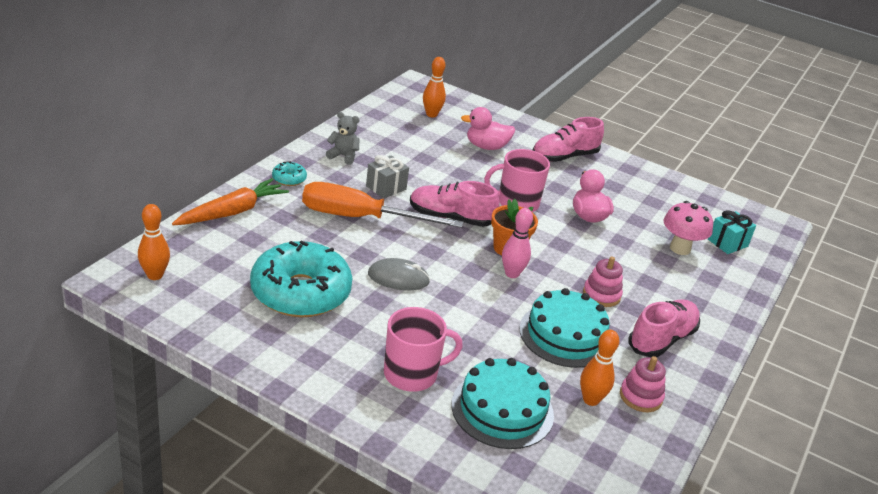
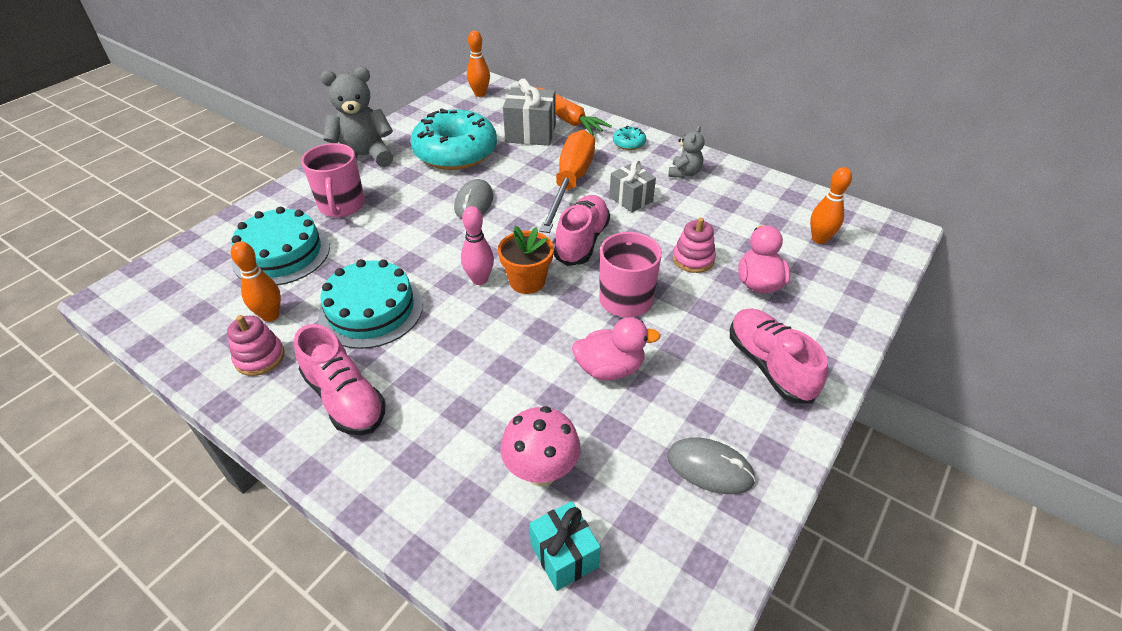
camera: 100 degrees right, 10 degrees up
pink stacking toy [583,256,623,307] -> pink stacking toy moved to [673,217,716,273]
none -> grey teddy bear [320,67,393,167]
none -> grey gift [503,78,556,146]
none -> grey mouse [667,437,756,494]

